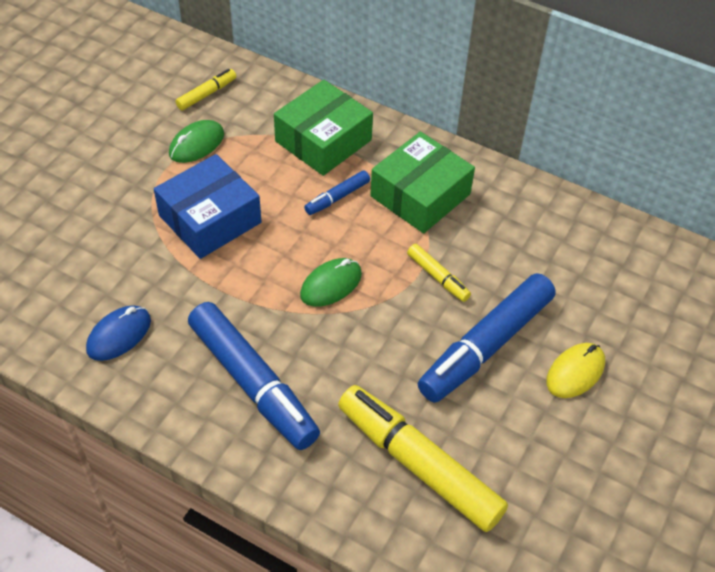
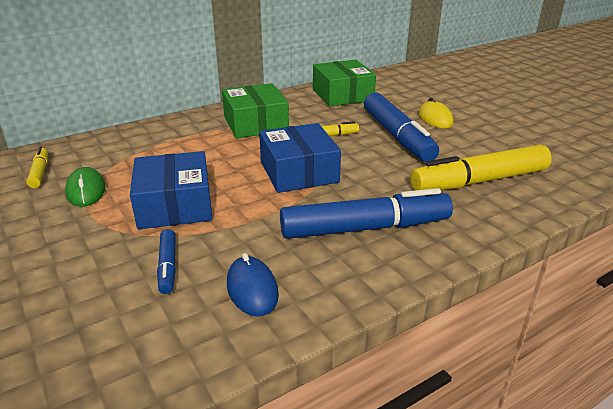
camera: 60 degrees left, 20 degrees down
green box [274,80,373,176] -> green box moved to [313,60,376,107]
green mouse [300,258,362,307] -> blue box [259,123,341,193]
blue marker [304,170,370,215] -> blue marker moved to [157,229,176,294]

